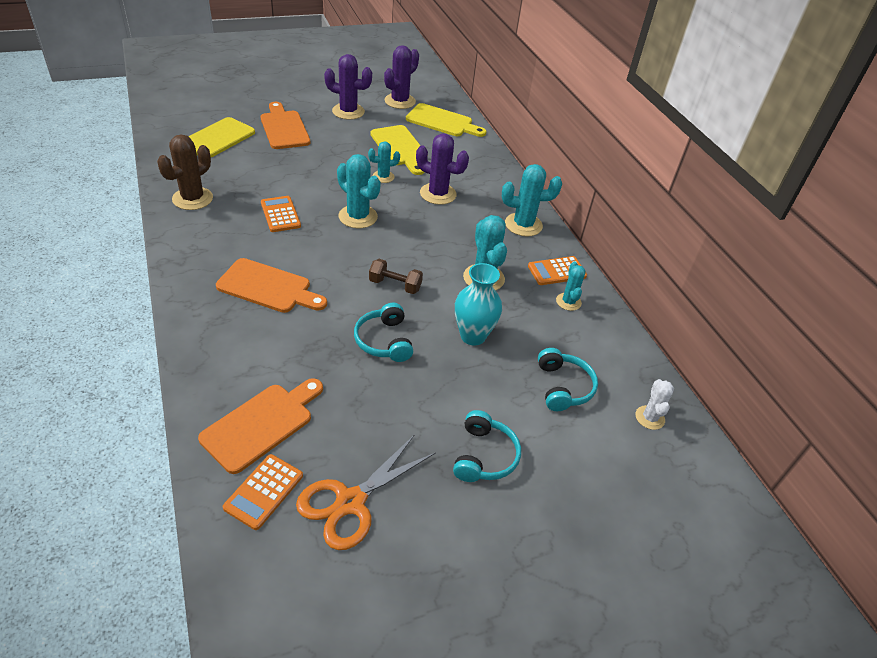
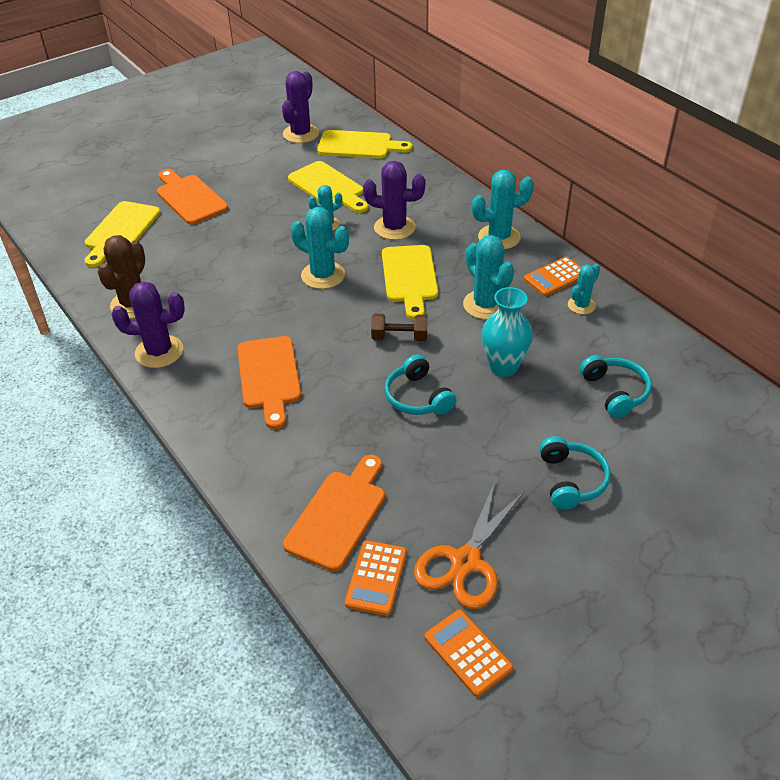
camera: 10 degrees left, 0 degrees up
orange cutting board [216,258,327,313] -> orange cutting board turned 75 degrees clockwise [237,336,301,429]
orange calculator [261,196,301,232] -> orange calculator moved to [425,610,513,697]
purple cactus [324,54,372,120] -> purple cactus moved to [112,281,185,368]
turquoise cactus [556,262,586,311] -> turquoise cactus turned 60 degrees clockwise [568,264,600,314]
white cactus [635,379,674,430] -> none
none -> yellow cutting board [382,245,438,320]

